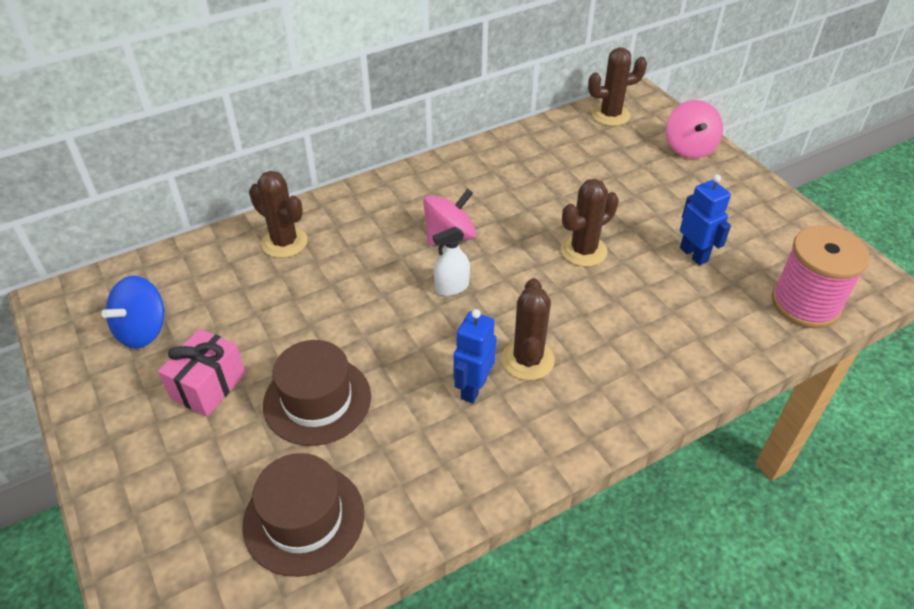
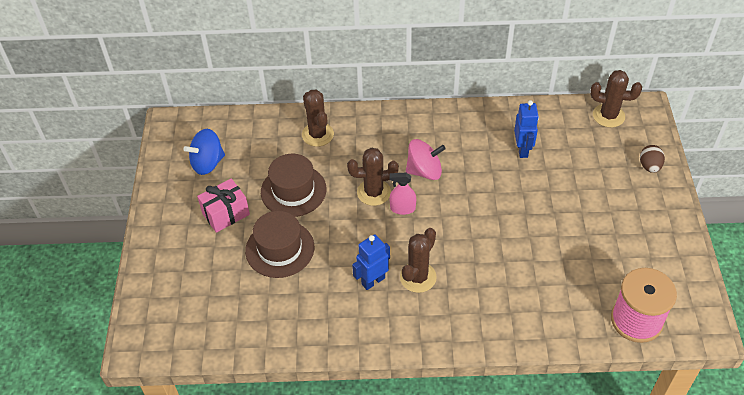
camera: 30 degrees right, 5 degrees up
brown hat [242,453,364,577] -> brown hat moved to [261,154,326,217]
white spray bottle [433,227,470,296] -> pink spray bottle [389,173,416,215]
brown cactus [561,179,619,267] -> brown cactus moved to [347,147,399,206]
pink spinning top [666,100,723,159] -> brown egg [640,145,665,173]
blue robot [680,174,731,265] -> blue robot moved to [514,100,539,158]

